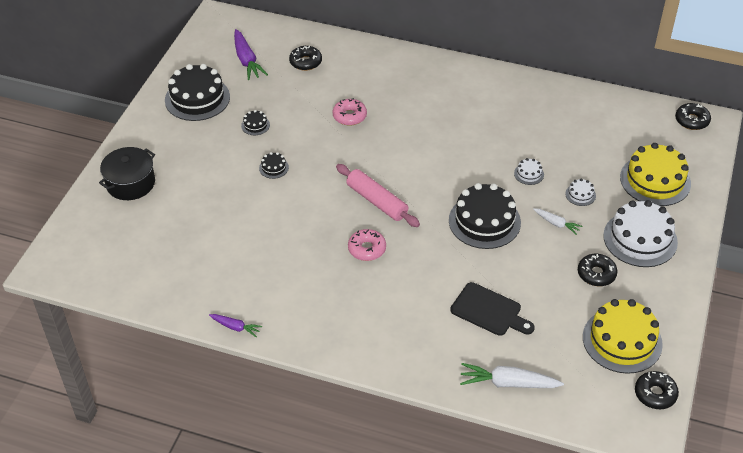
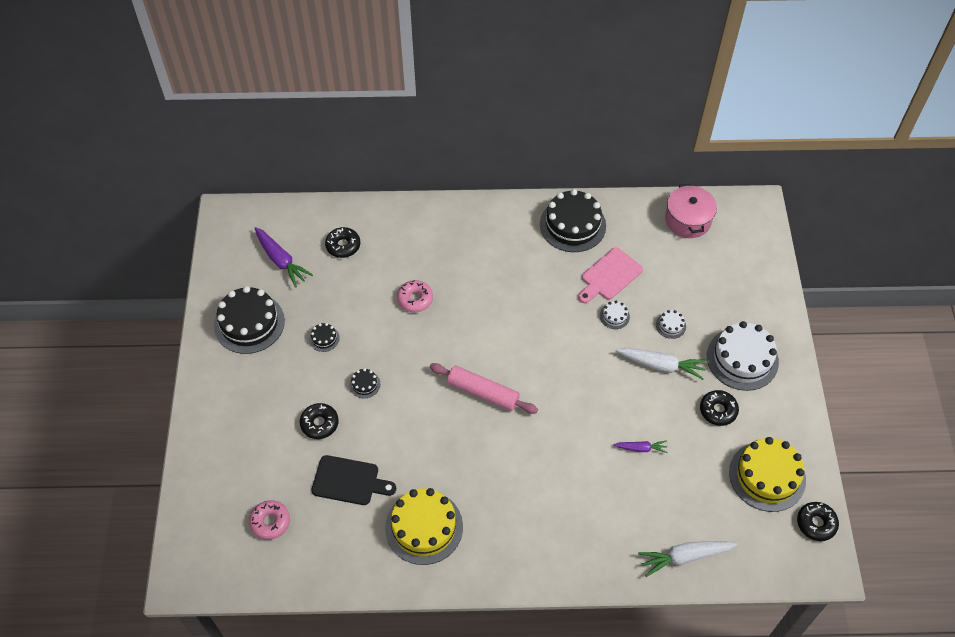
camera: 20 degrees left, 10 degrees up
black pot [99,147,155,200] -> none
purple carrot [209,314,262,337] -> purple carrot moved to [613,441,668,453]
pink donut [348,229,386,261] -> pink donut moved to [249,500,290,540]
black cake [449,183,521,249] -> black cake moved to [540,189,606,252]
black cutting board [450,282,535,336] -> black cutting board moved to [311,455,396,505]
white carrot [533,208,582,235] -> white carrot [616,348,707,380], size x1.75
yellow cake [620,143,691,206] -> yellow cake moved to [385,488,463,565]
black donut [675,103,711,130] -> black donut moved to [300,403,339,439]
none -> pink cutting board [578,247,643,303]
none -> pink pot [665,184,717,238]

